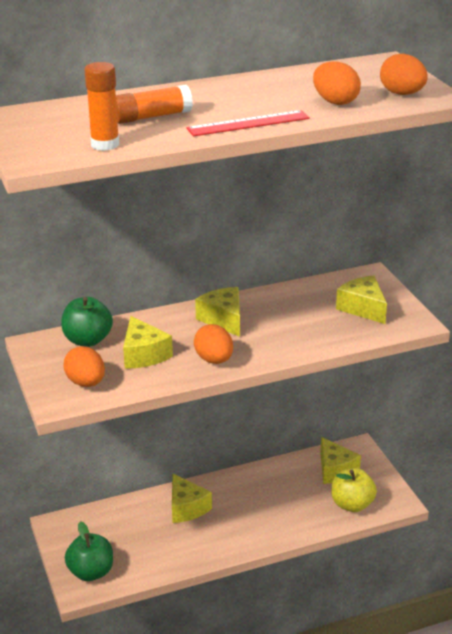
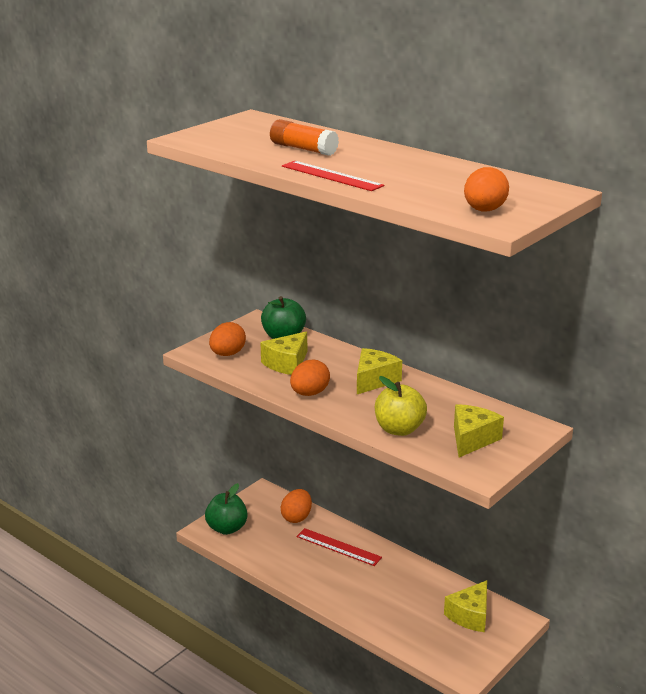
camera: 60 degrees right, 5 degrees down
orange glue stick [84,62,119,151] -> none
yellow cheese [172,474,212,523] -> red ruler [296,528,382,566]
orange egg [313,61,361,105] -> orange egg moved to [281,489,312,523]
yellow apple [331,468,377,512] -> yellow apple moved to [375,376,427,436]

